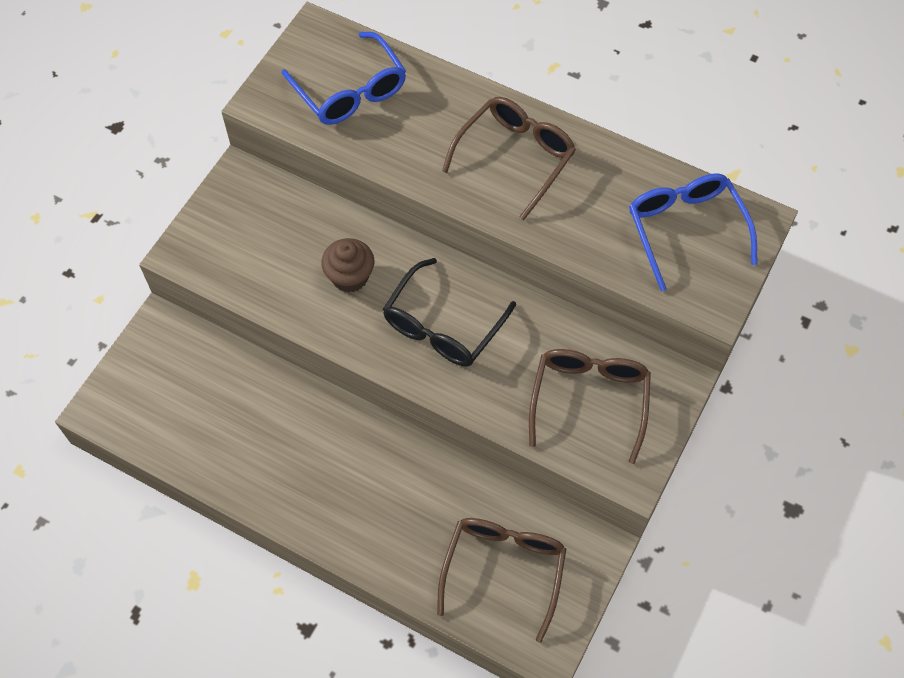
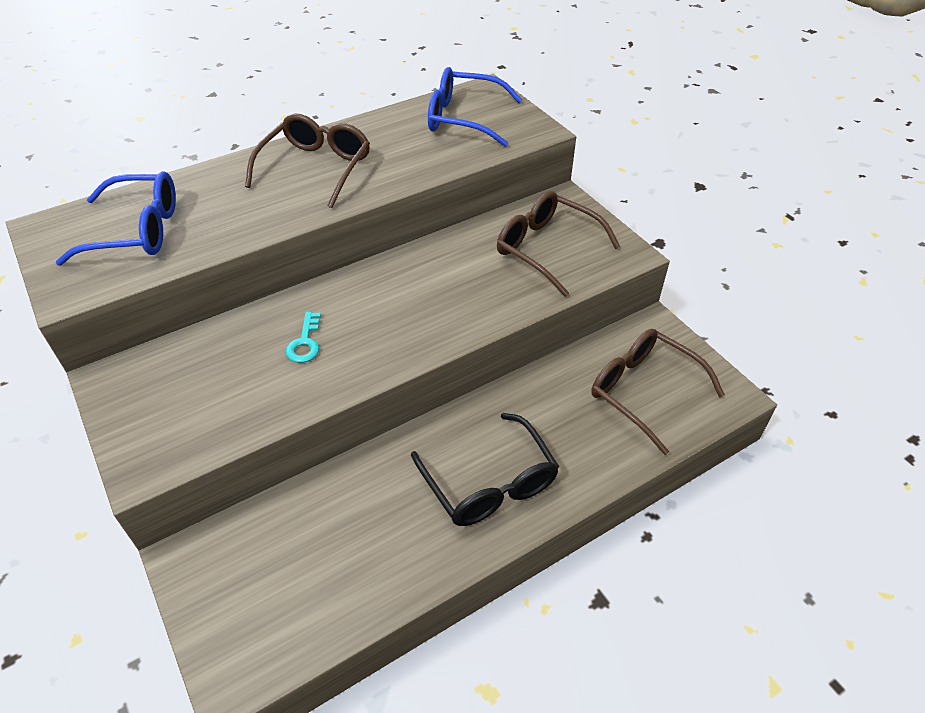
camera: 60 degrees left, 15 degrees down
brown cupcake [321,238,375,293] -> turquoise key [286,312,321,363]
black glasses [383,258,516,367] -> black glasses moved to [411,413,559,526]
brown glasses [442,97,576,220] -> brown glasses turned 45 degrees clockwise [245,113,370,208]

